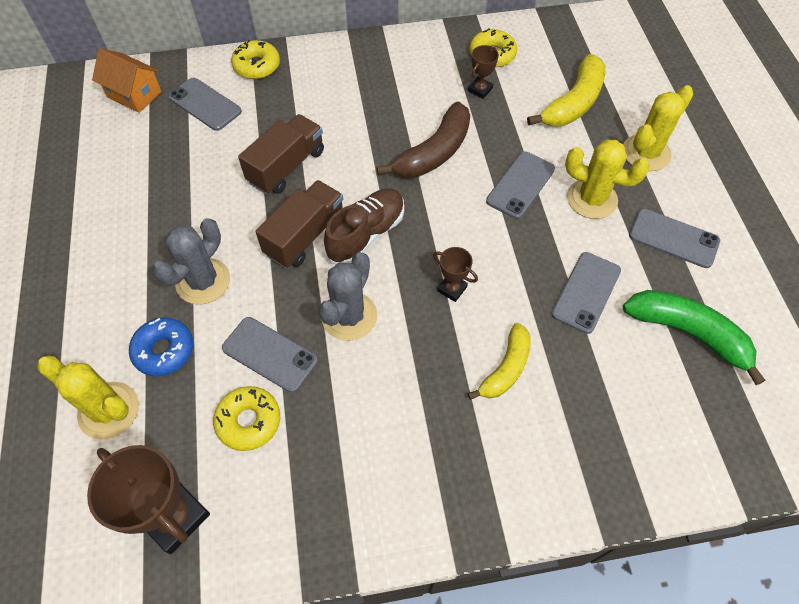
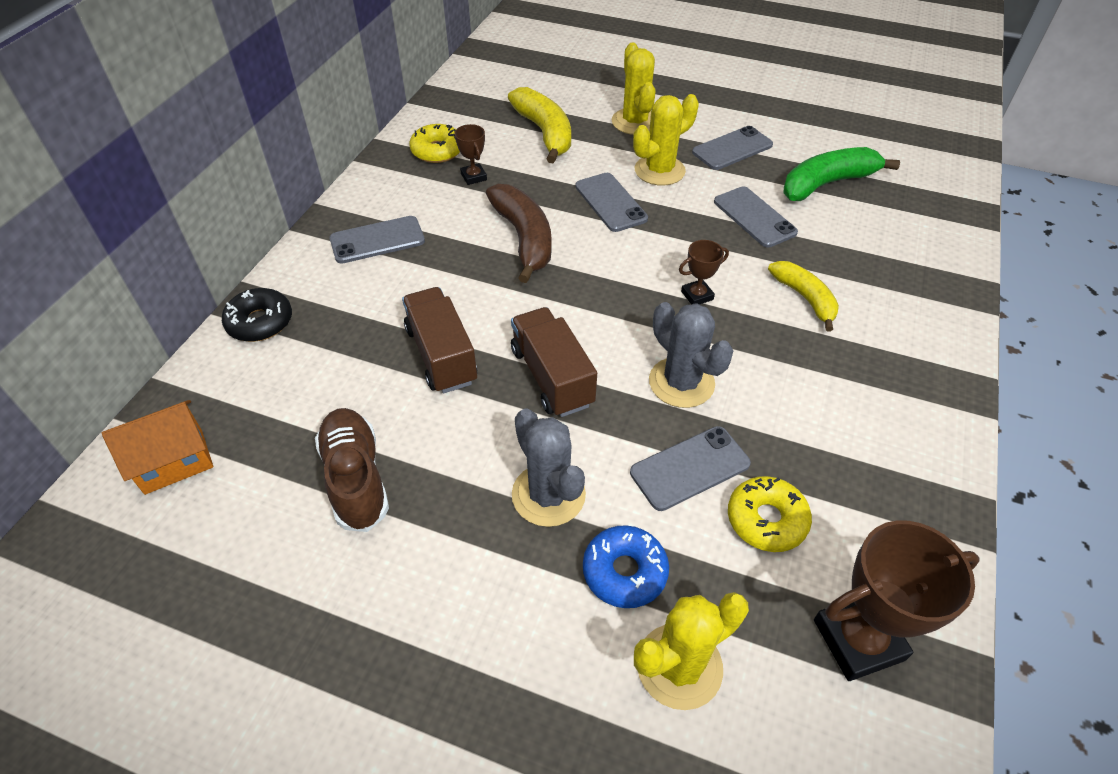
camera: 60 degrees left, 10 degrees down
grey phone [169,78,242,131] -> grey phone moved to [329,216,425,264]
yellow donut [231,40,280,79] -> black donut [222,288,292,342]
brown shoe [324,189,404,264] -> brown shoe moved to [315,408,389,532]

